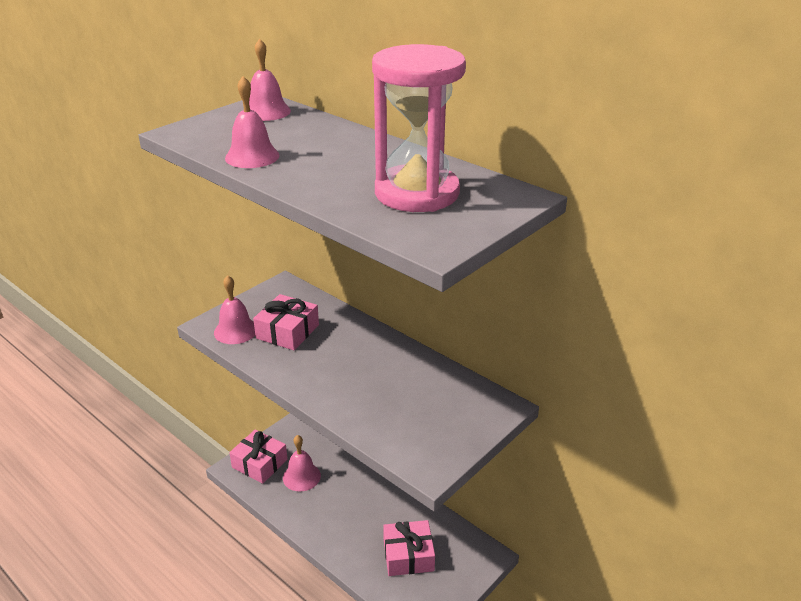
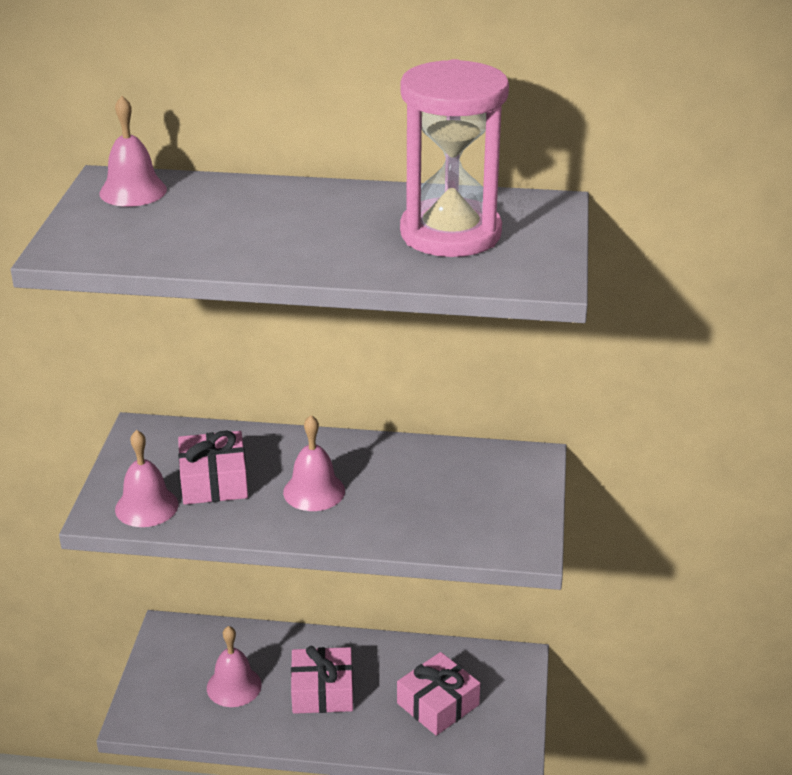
camera: 35 degrees left, 0 degrees up
pink bell [225,76,280,168] -> pink bell moved to [283,415,345,511]
pink gift [229,429,288,484] -> pink gift moved to [291,646,353,714]

